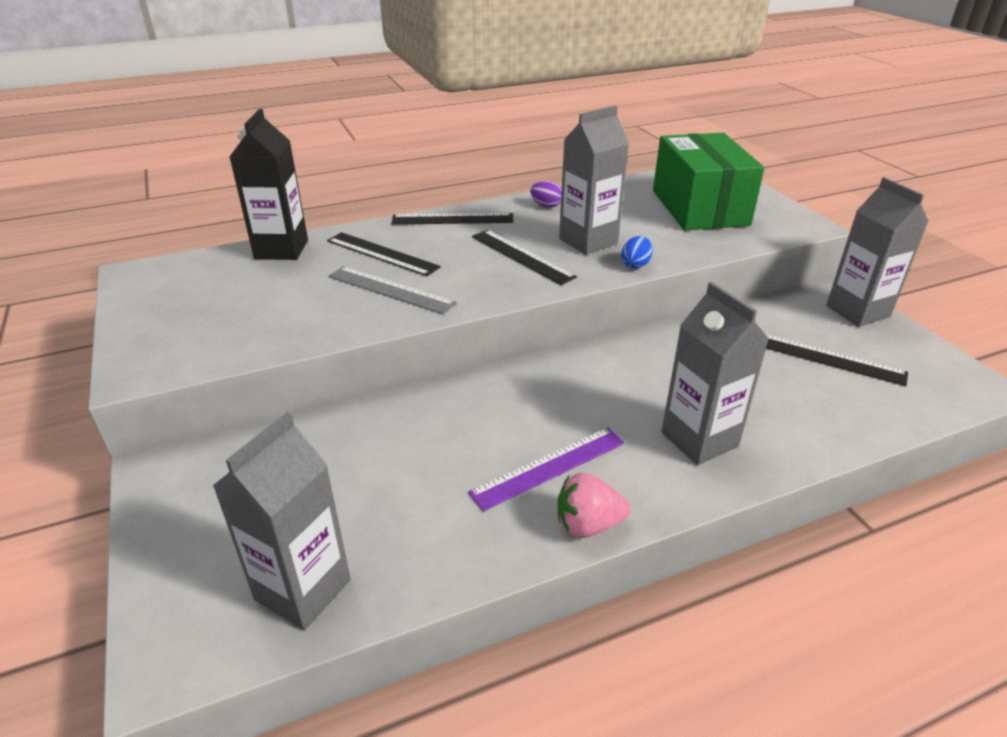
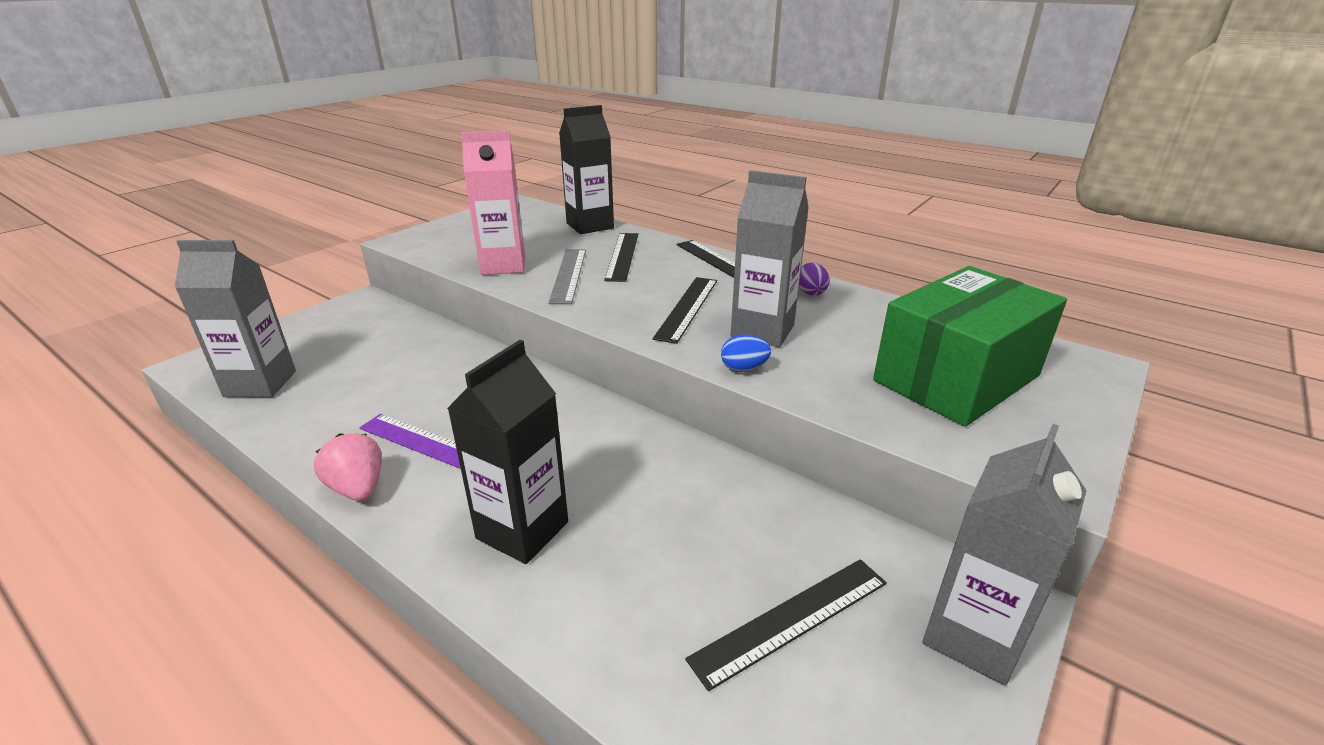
camera: 60 degrees right, 5 degrees down
grey carton [661,282,769,465] -> black carton [447,340,568,564]
black ruler [766,334,908,386] -> black ruler turned 60 degrees clockwise [685,559,887,691]
none -> pink carton [461,131,525,275]

